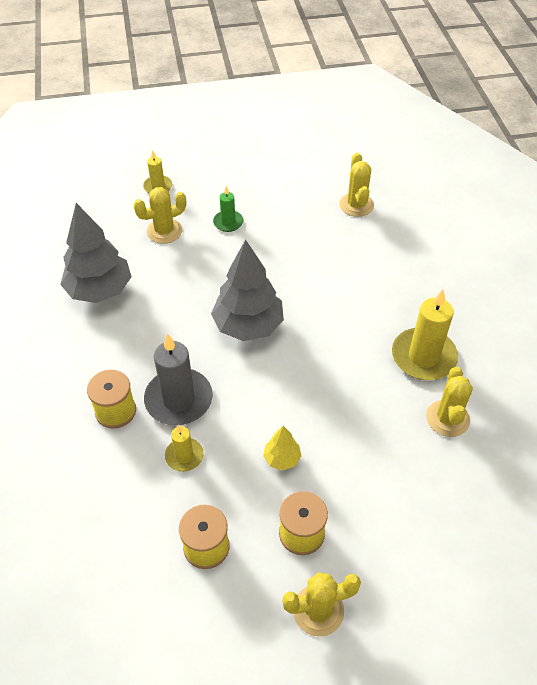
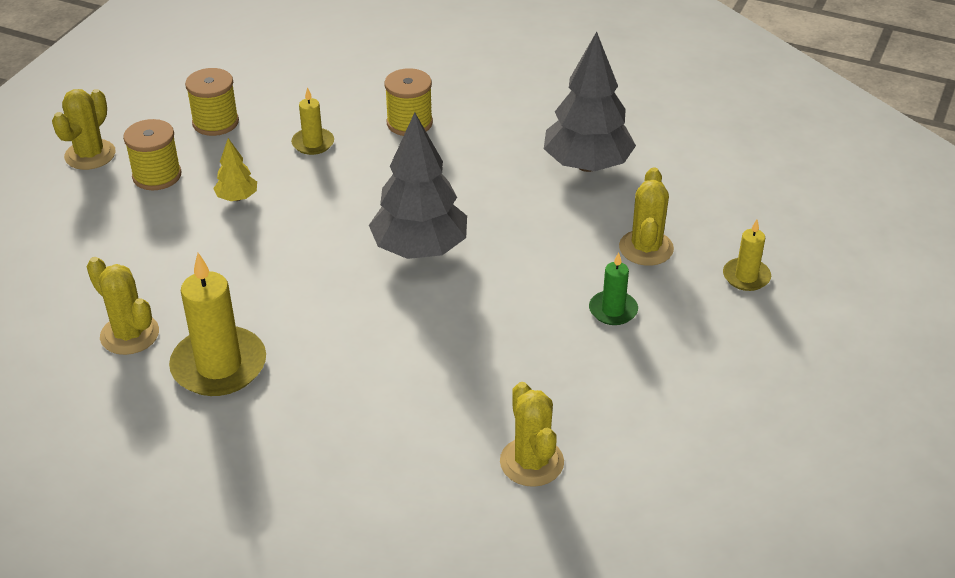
camera: 125 degrees right, 10 degrees down
grey candle [144,334,213,425] -> none
yellow cactus [339,153,374,217] -> yellow cactus turned 45 degrees clockwise [500,382,564,487]

